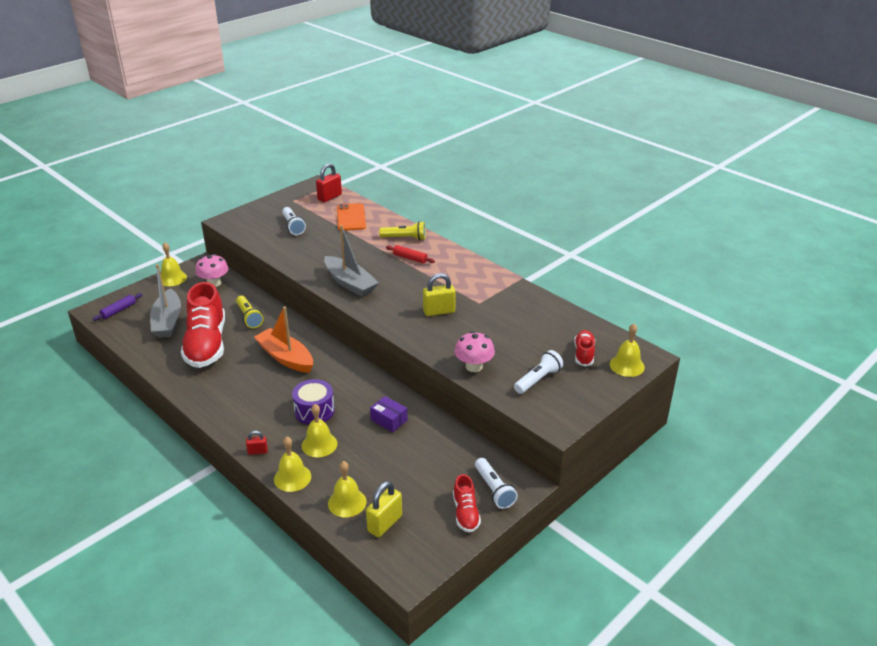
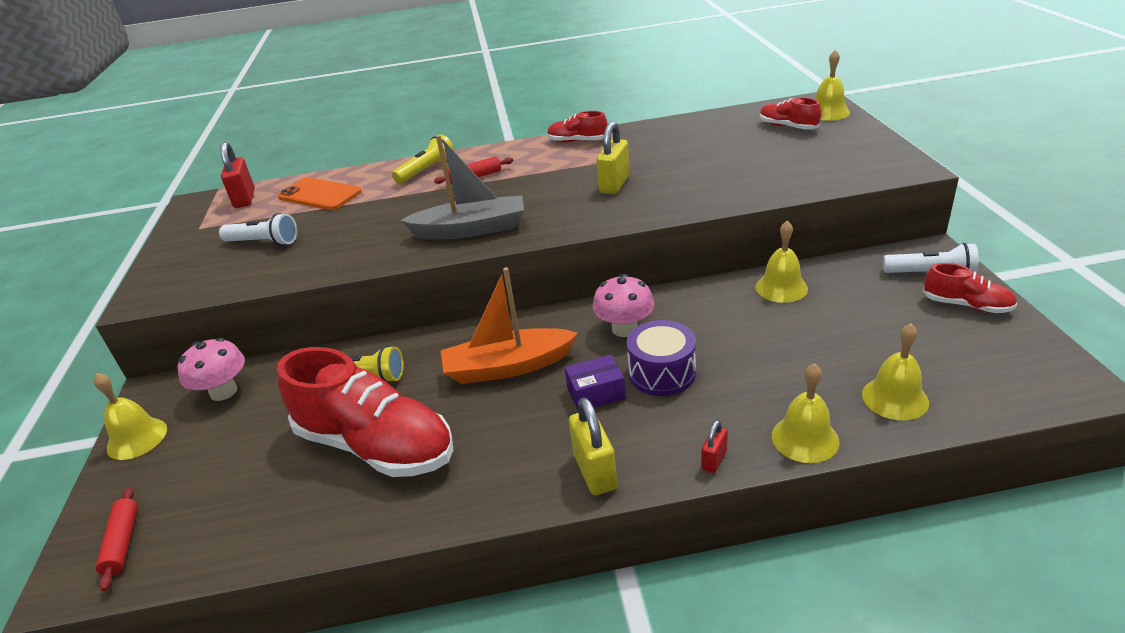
camera: 50 degrees left, 0 degrees up
purple rolling pin [93,293,142,321] -> red rolling pin [96,487,138,591]
grey boat [150,264,181,338] -> none
yellow bell [302,404,337,457] -> yellow bell moved to [756,221,808,303]
yellow padlock [366,481,402,537] -> yellow padlock moved to [569,397,617,495]
purple box [370,396,408,432] -> purple box moved to [565,355,626,411]
pink mushroom [455,331,495,372] -> pink mushroom moved to [593,274,654,337]
white flashlight [514,350,564,394] -> none
none -> red shoe [547,111,607,142]

